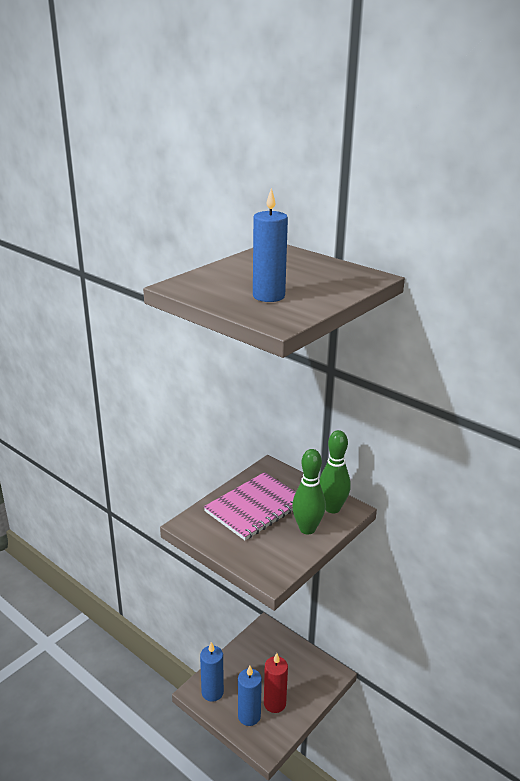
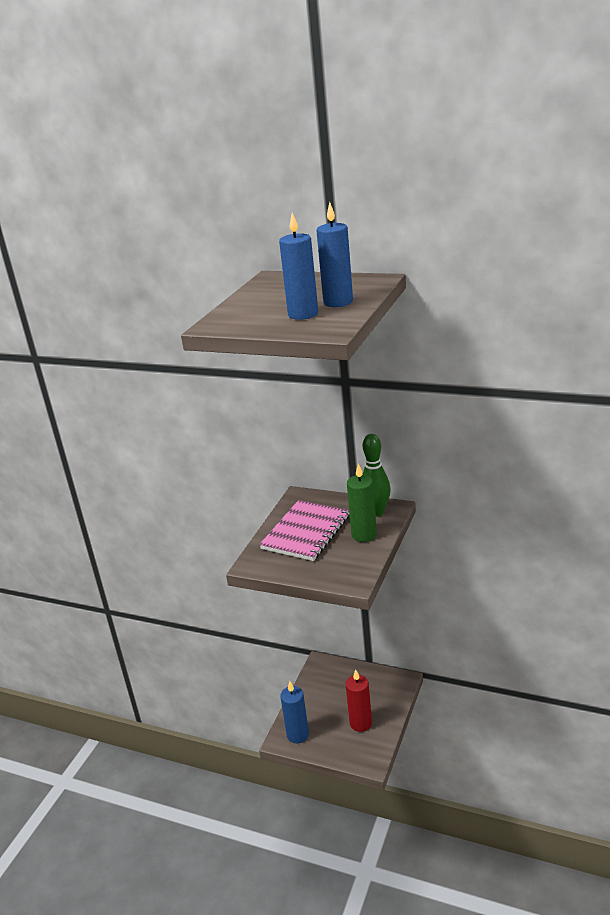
camera: 15 degrees left, 0 degrees up
blue candle [238,666,262,726] -> blue candle moved to [316,202,353,307]
green bowling pin [292,449,326,534] -> green candle [347,463,377,542]

